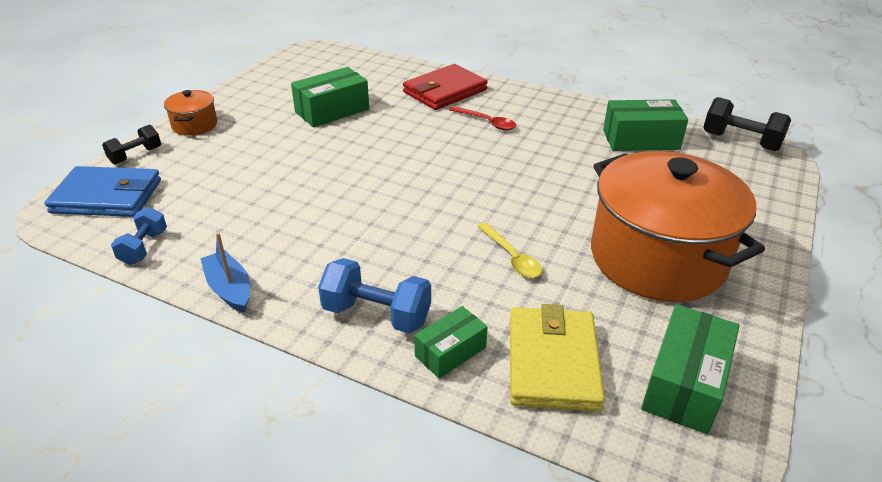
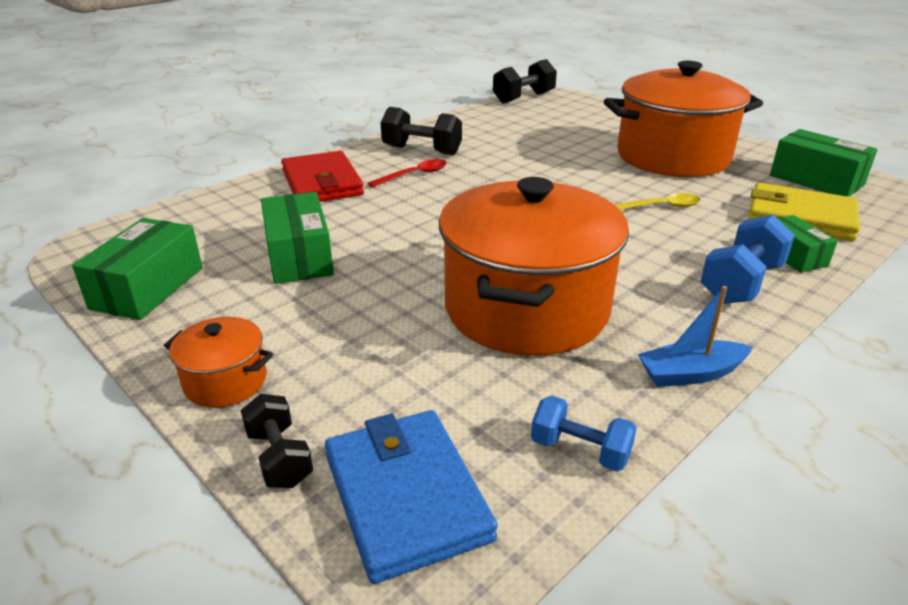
camera: 70 degrees left, 5 degrees down
blue wallet [44,166,161,217] -> blue wallet turned 45 degrees counterclockwise [325,410,498,584]
green box [603,99,688,151] -> green box moved to [72,218,203,320]
none -> black dumbbell [381,107,462,155]
none -> orange pot [439,177,629,356]

